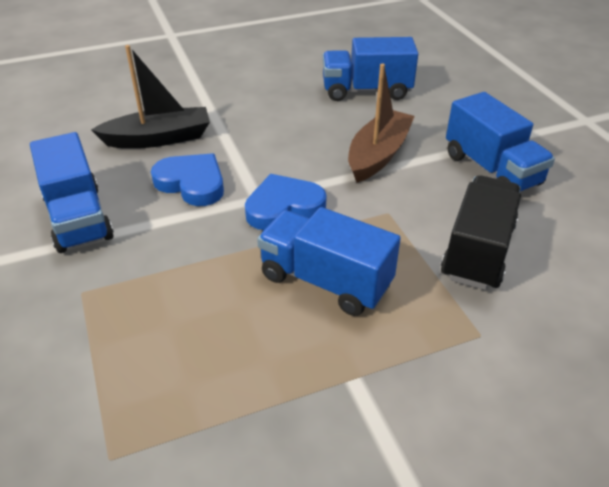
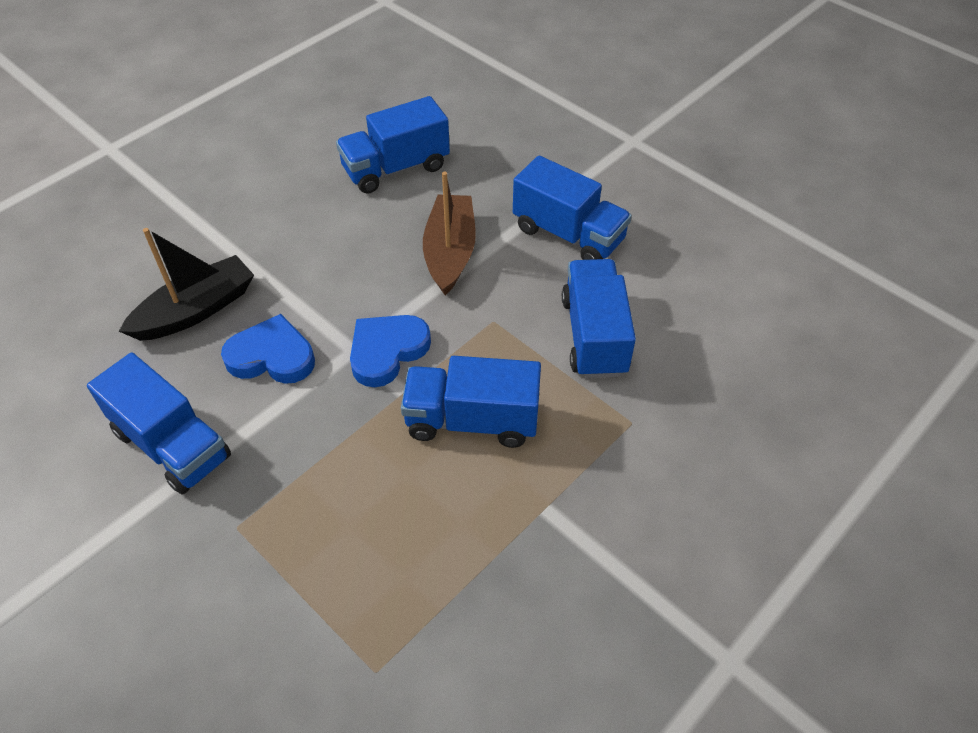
camera: 25 degrees left, 10 degrees up
black truck [441,175,521,290] -> blue truck [562,259,636,378]

